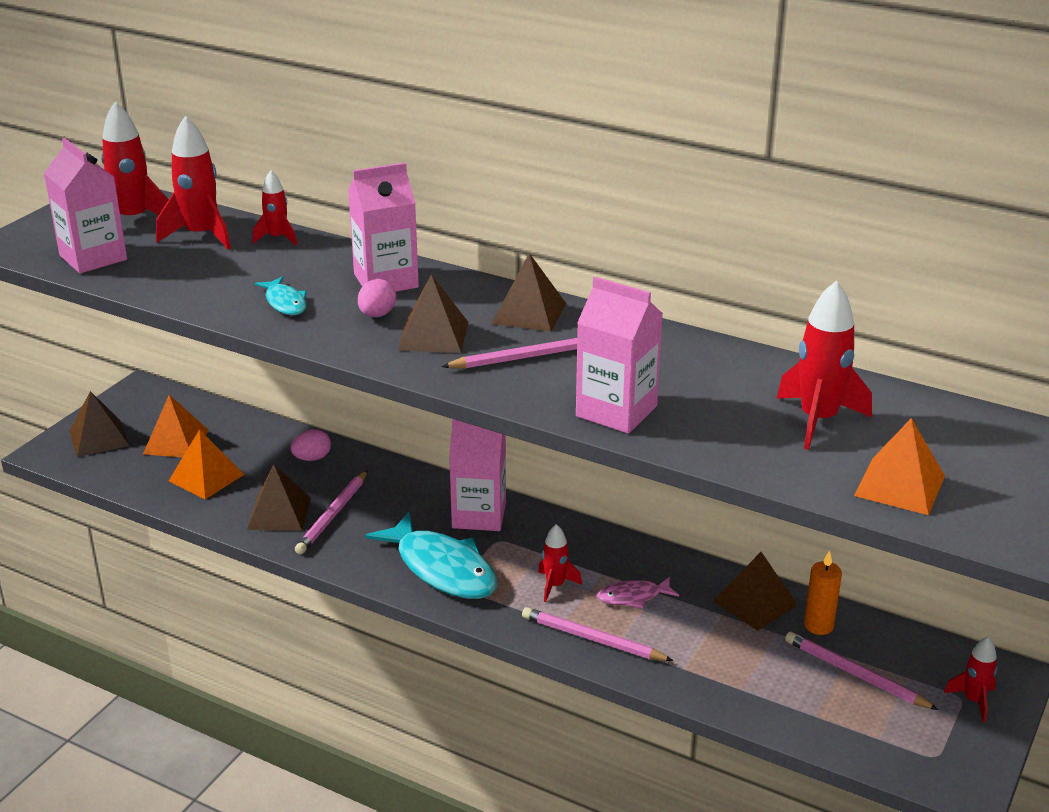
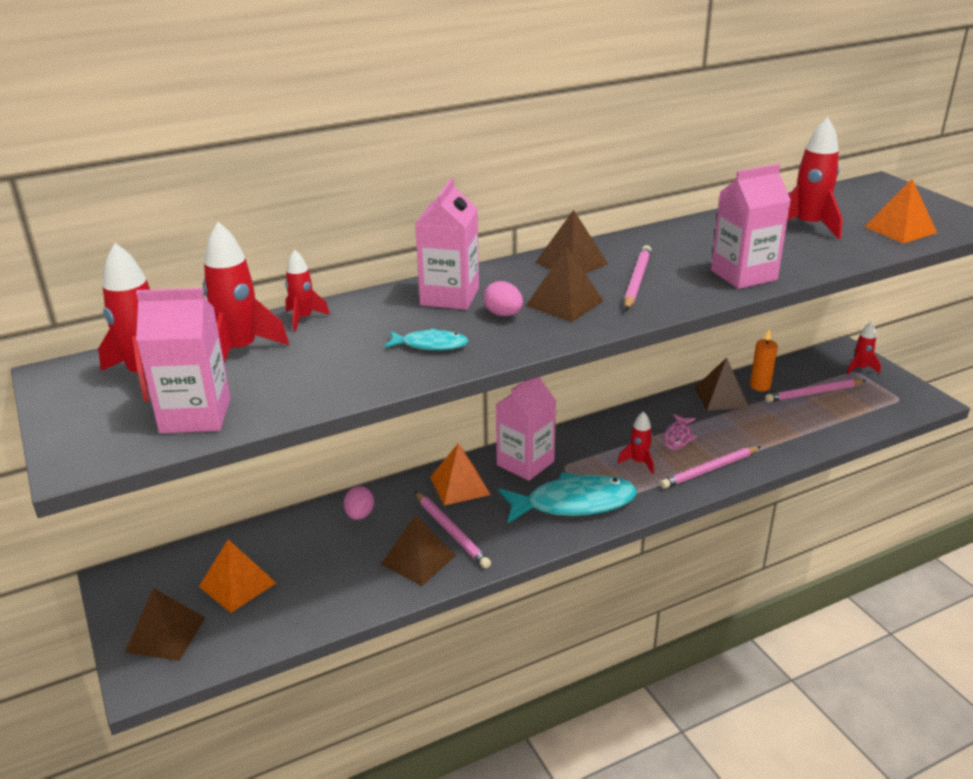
camera: 55 degrees left, 0 degrees up
orange pyramid [169,429,244,499] -> orange pyramid moved to [430,443,491,506]

